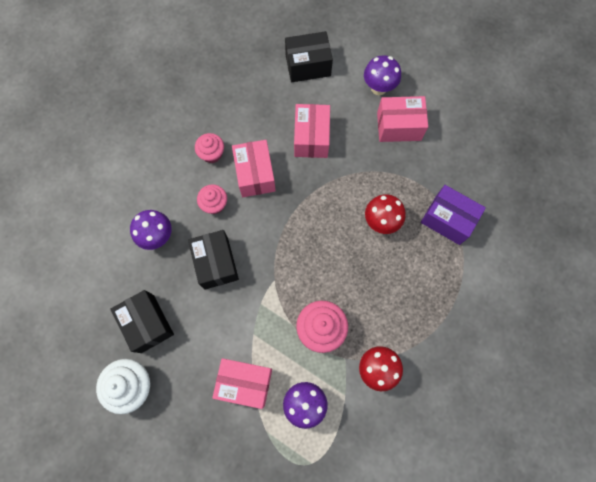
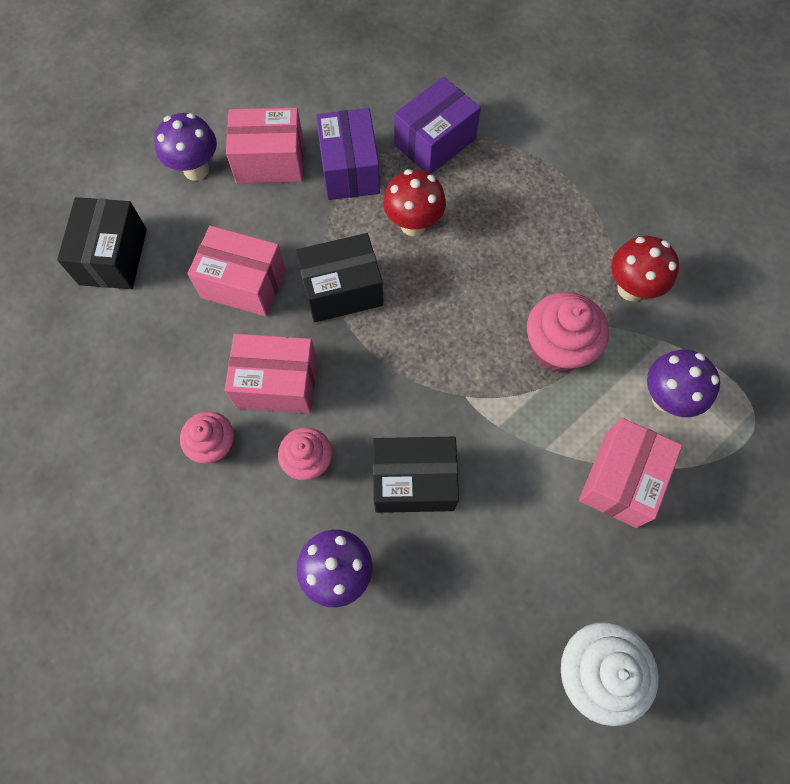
camera: 75 degrees left, 5 degrees down
black box [110,290,174,353] -> black box moved to [296,233,383,322]
pink box [377,96,428,142] -> pink box turned 75 degrees clockwise [226,108,303,183]
none -> purple box [316,108,380,200]

